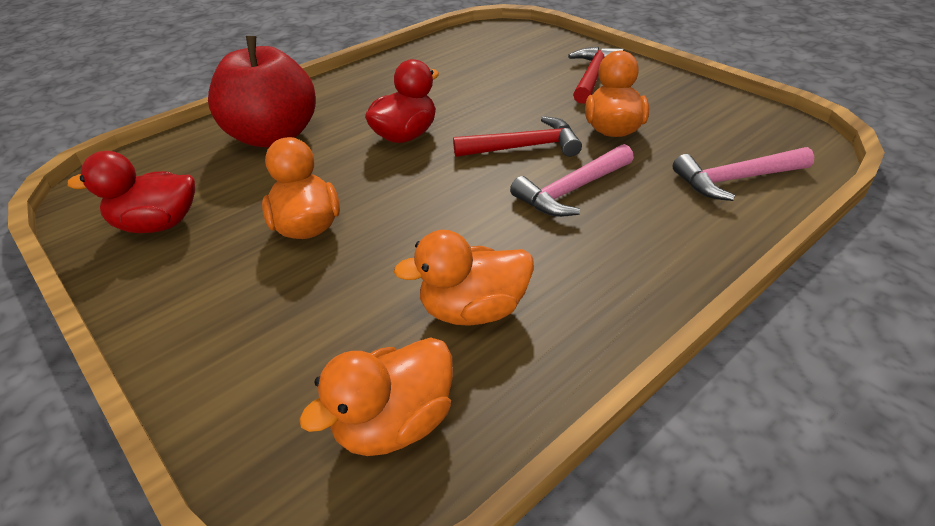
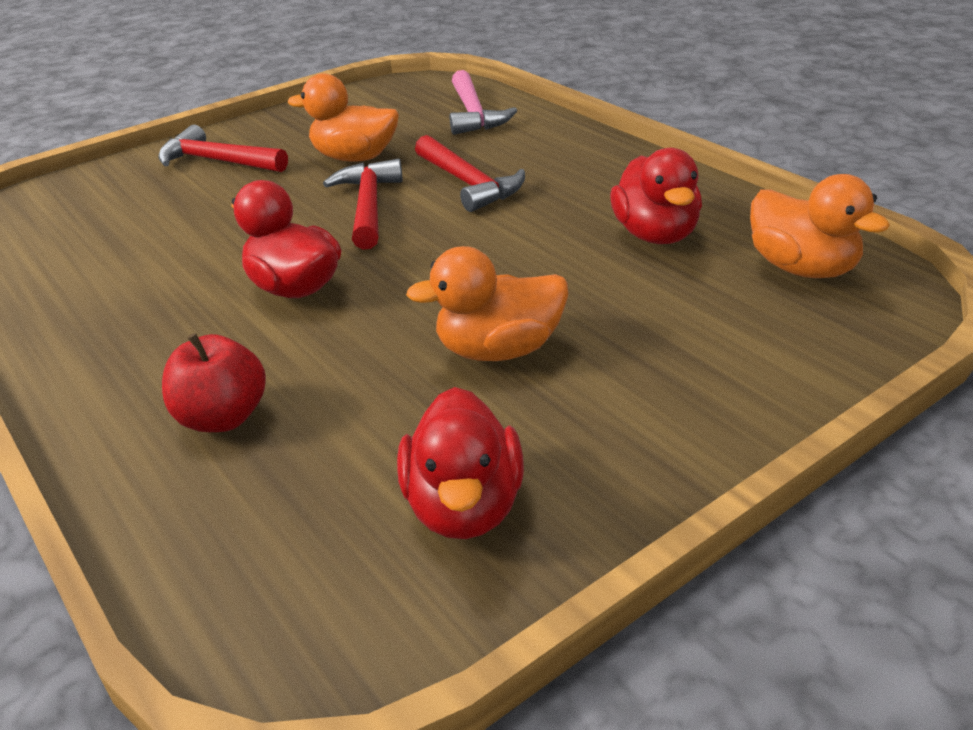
camera: 85 degrees left, 5 degrees down
red apple [208,36,316,147] -> red apple [162,333,266,432], size x0.55
orange duck [393,230,534,326] -> red duck [610,148,702,244]
pink hammer [510,144,634,217] -> red hammer [415,135,525,212]

